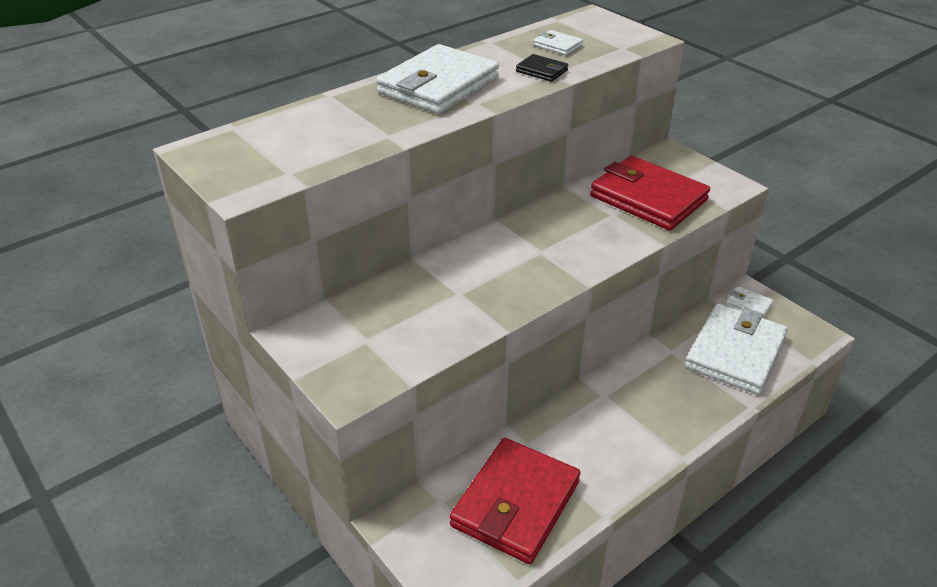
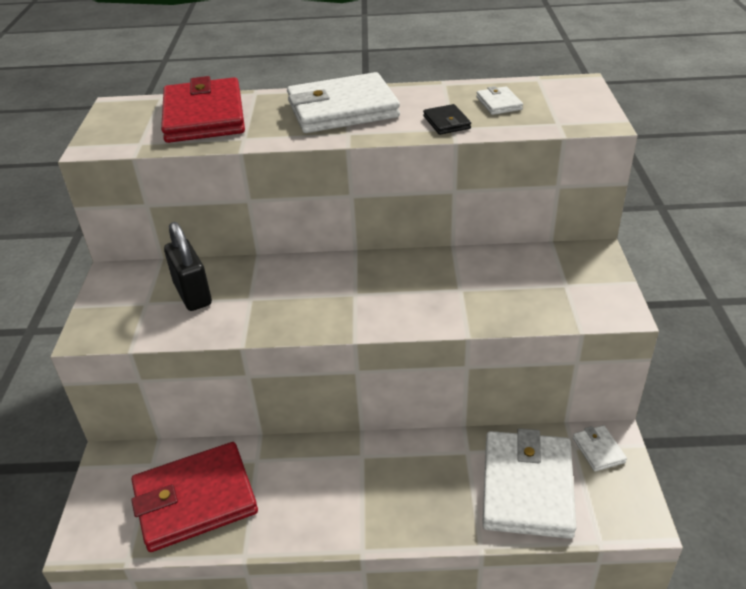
camera: 40 degrees right, 0 degrees up
red wallet [590,156,710,230] -> red wallet moved to [161,76,245,143]
white wallet [685,304,788,395] -> white wallet turned 60 degrees counterclockwise [482,428,577,539]
none -> black padlock [164,222,212,311]

